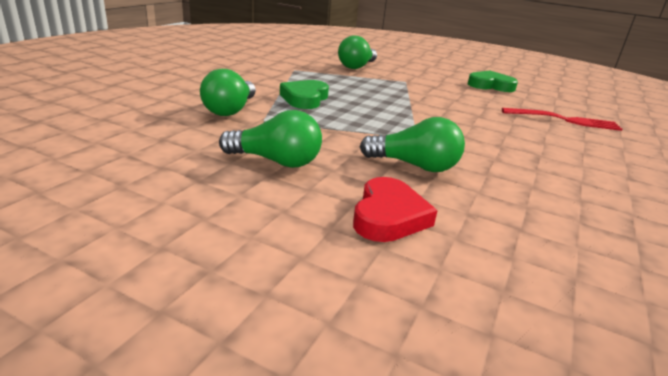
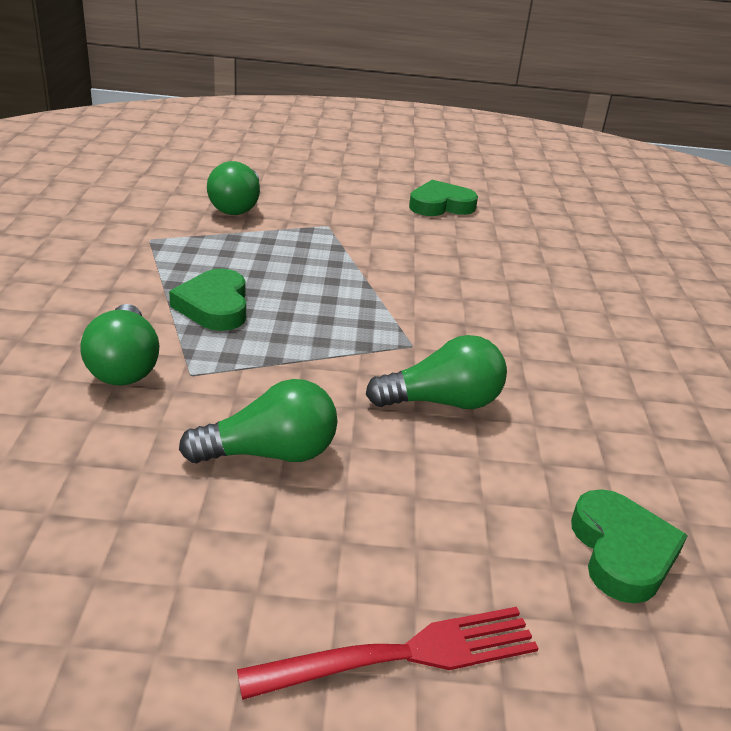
camera: 25 degrees left, 5 degrees up
red heart [353,177,438,242] -> none
red fork [502,108,622,131] -> red fork moved to [237,607,539,700]
none -> green heart [571,489,688,604]

